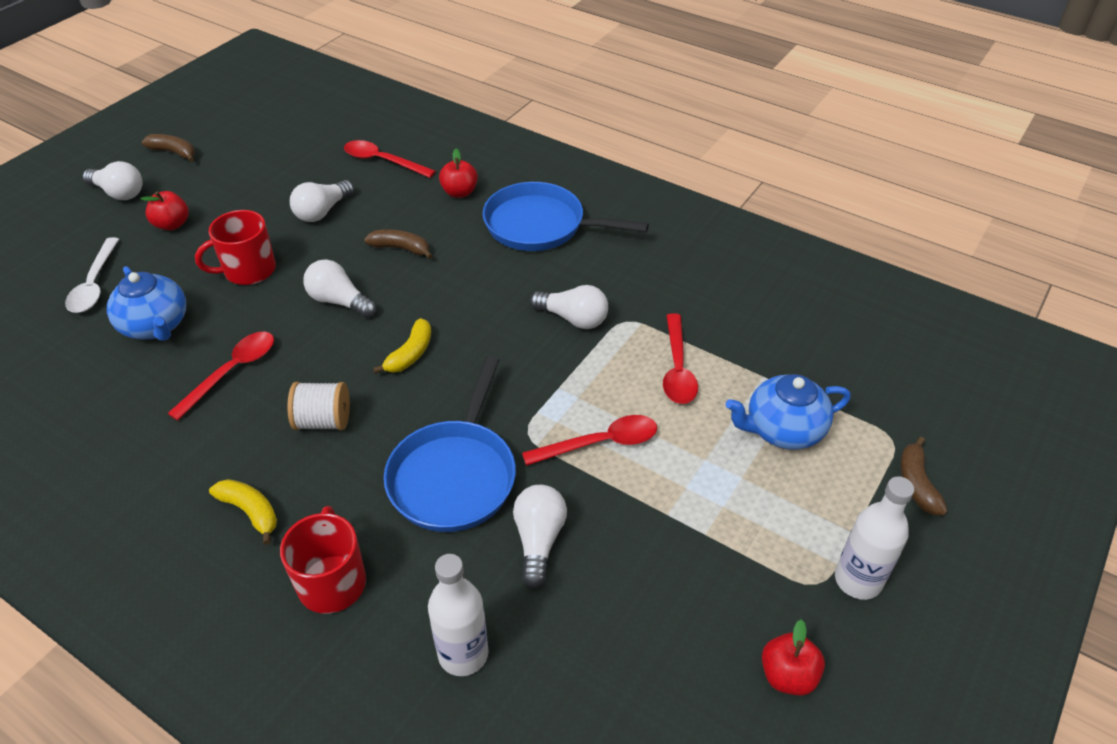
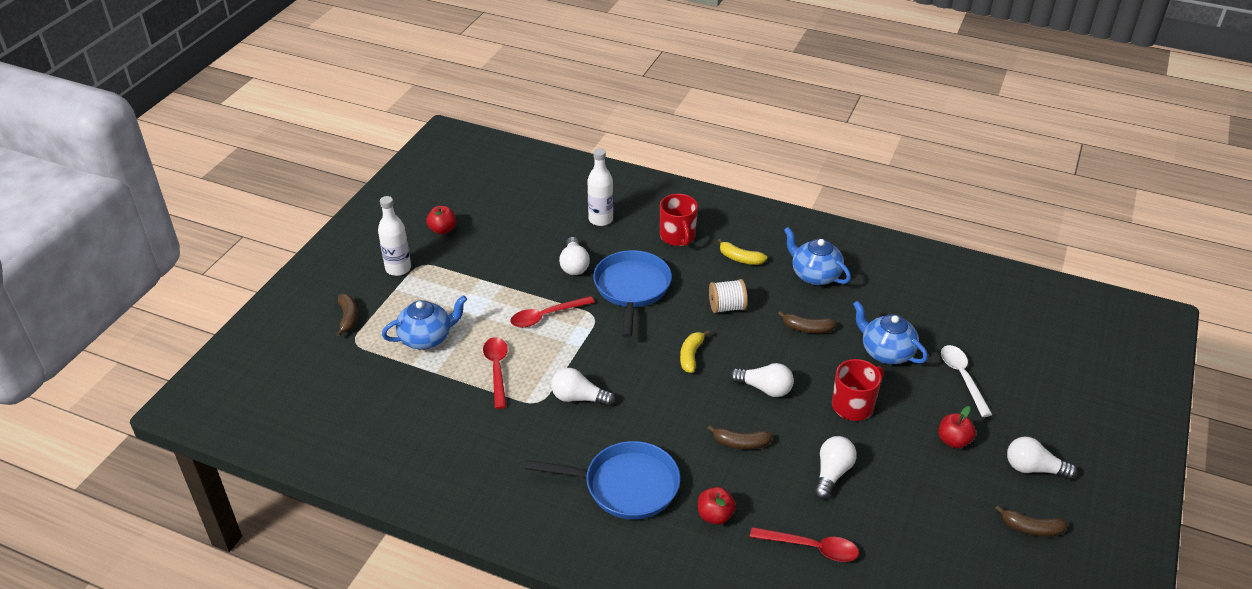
camera: 170 degrees right, 5 degrees down
red spoon [167,332,274,420] -> brown banana [778,311,837,333]
none -> blue teapot [784,227,851,285]

